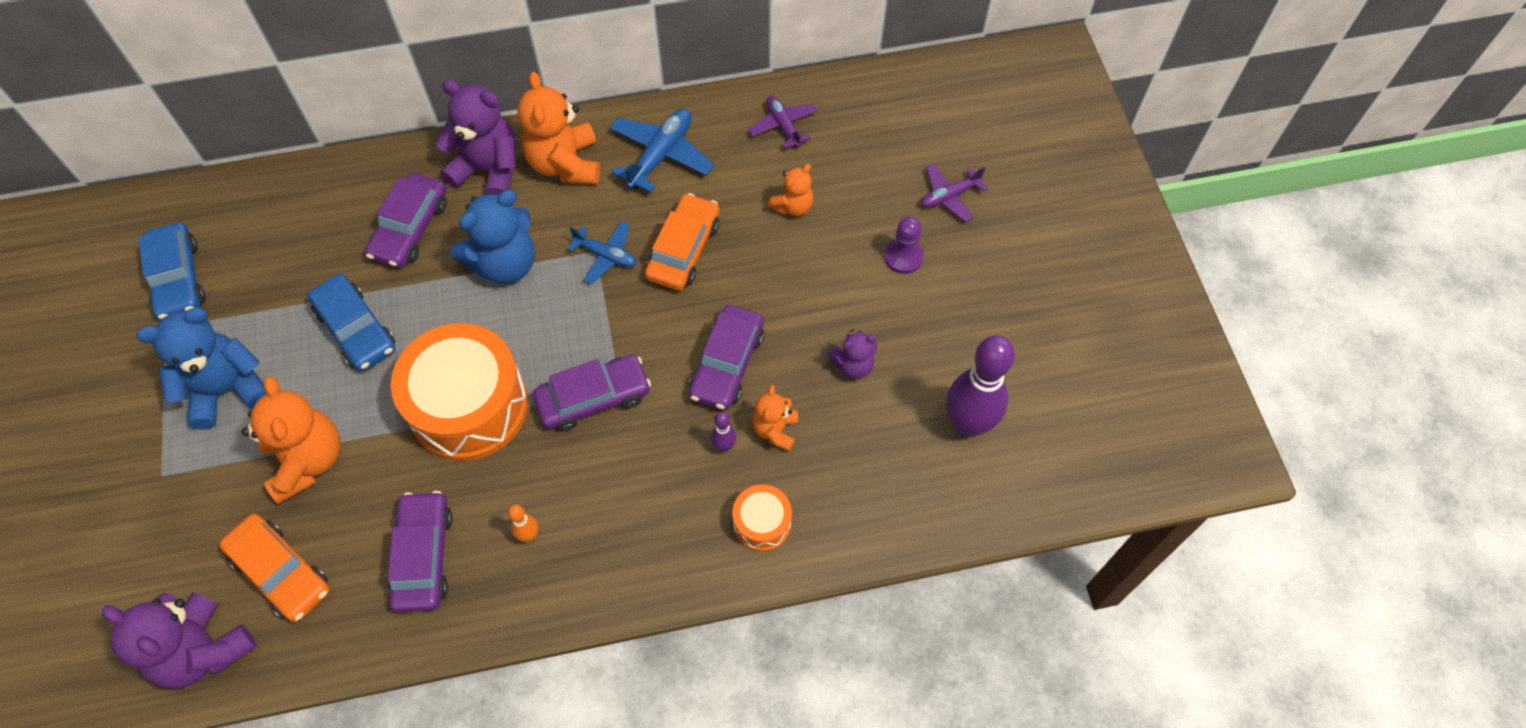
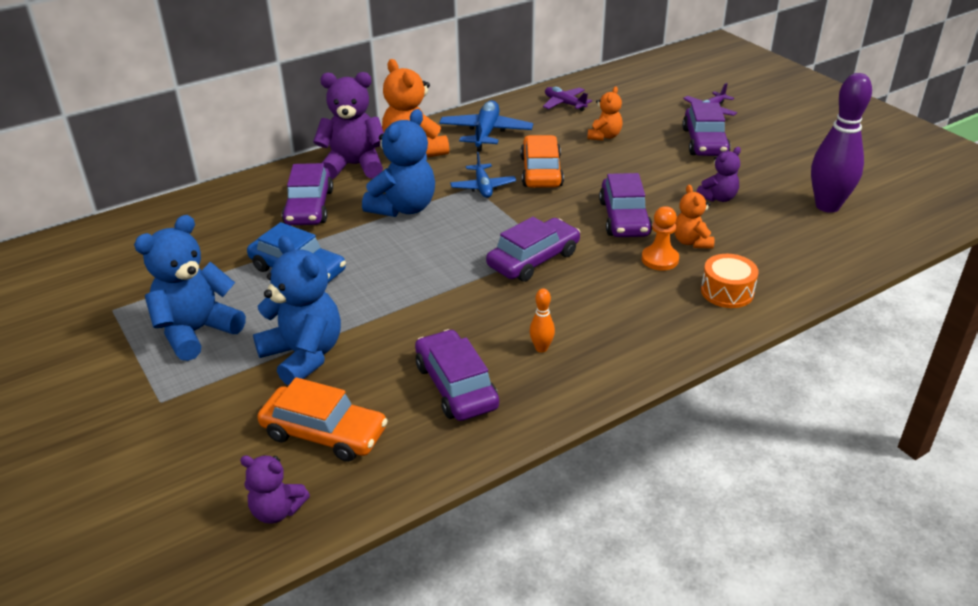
camera: 20 degrees left, 25 degrees down
purple teddy bear [102,592,257,689] -> purple teddy bear [240,455,310,524], size x0.55
blue car [138,222,206,320] -> none
orange teddy bear [241,376,340,504] -> blue teddy bear [253,236,341,386]
orange drum [391,323,528,461] -> none
blue plane [567,221,637,284] -> blue plane turned 75 degrees clockwise [450,152,516,198]
purple bowling pin [711,412,736,452] -> orange pawn [642,206,679,271]
purple pawn [884,216,924,274] -> purple car [682,103,731,156]

